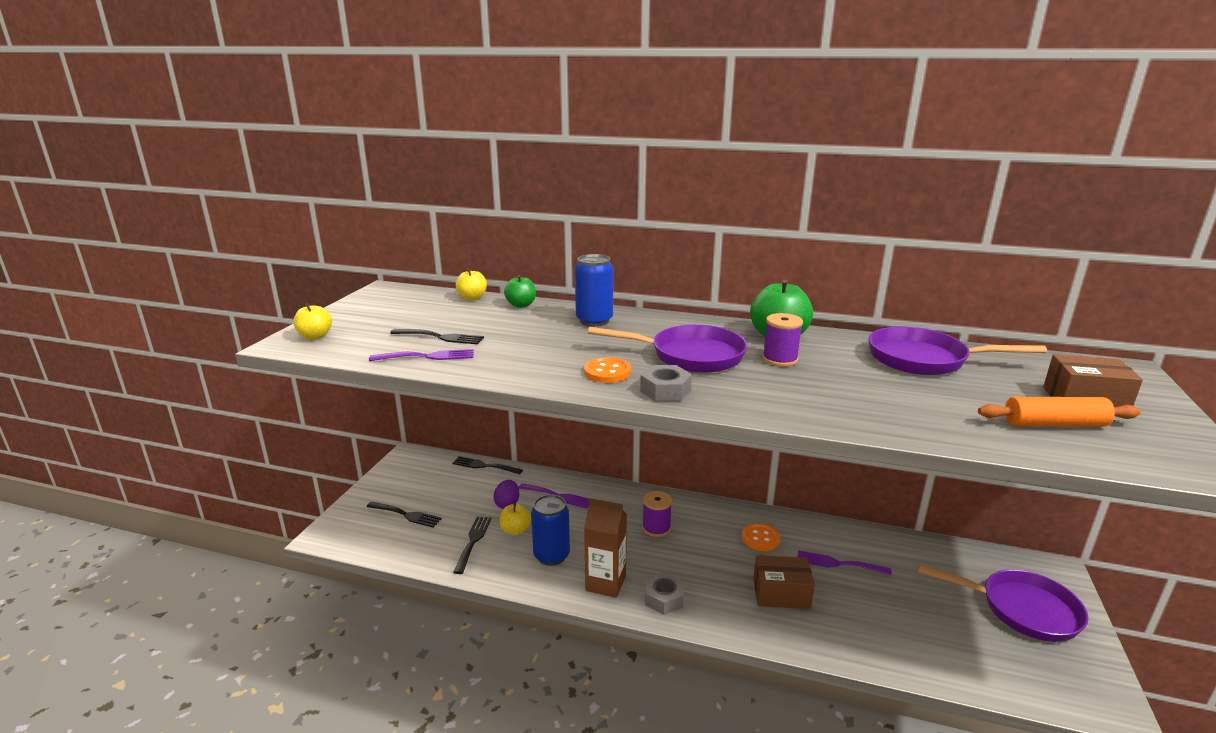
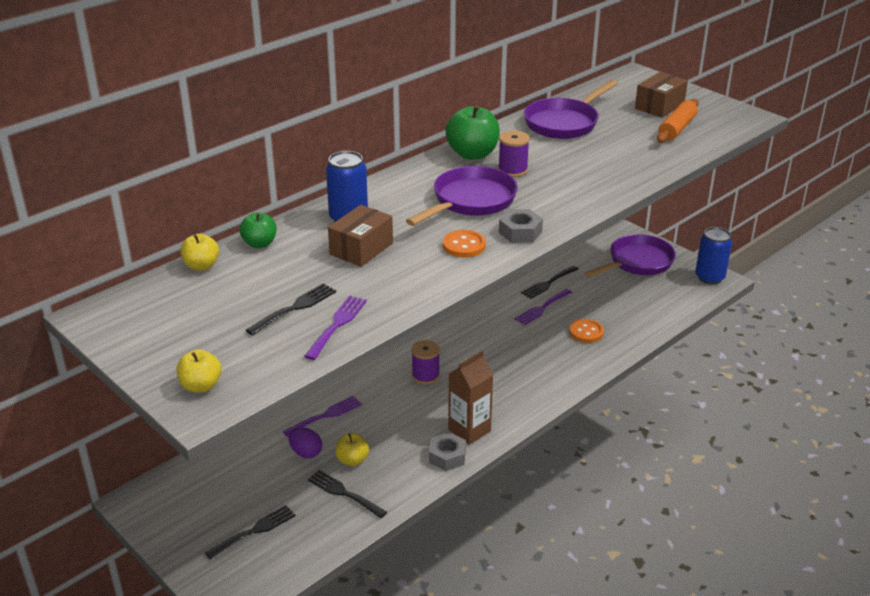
camera: 60 degrees left, 10 degrees up
black fork [453,456,523,474] -> black fork moved to [521,266,578,299]
blue can [531,494,570,566] -> blue can moved to [695,227,732,284]
grey nut [645,572,684,615] -> grey nut moved to [429,432,466,471]
orange button [742,523,780,551] -> orange button moved to [569,319,604,343]
brown box [753,555,815,609] -> brown box moved to [328,205,393,267]

